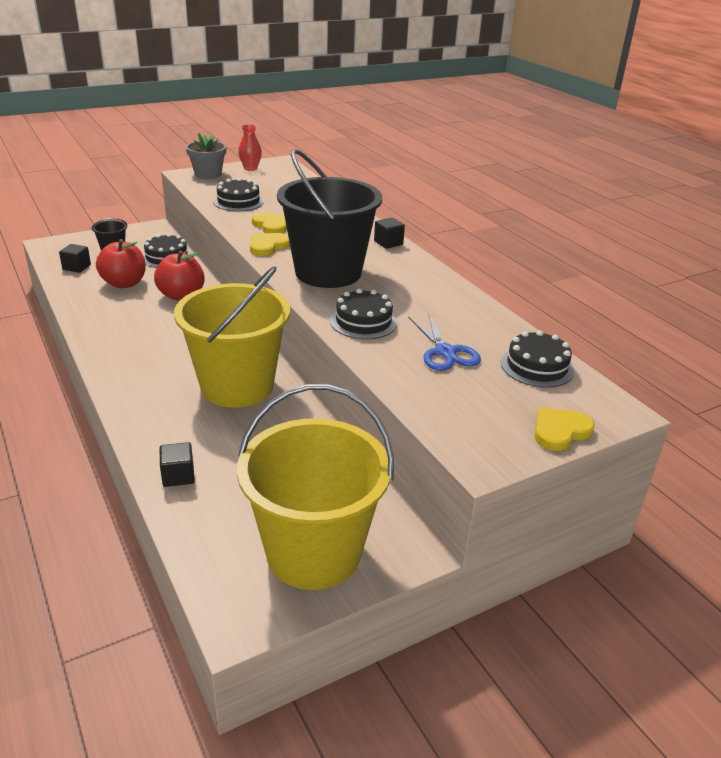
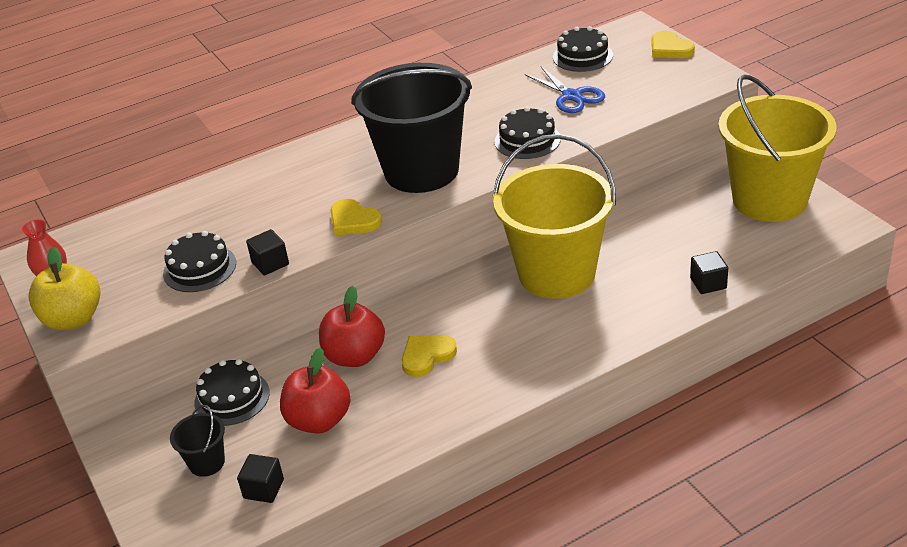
camera: 85 degrees left, 5 degrees up
grey flower pot [186,133,226,179] -> yellow apple [28,247,101,330]
yellow heart [252,213,287,233] -> yellow heart moved to [401,335,457,377]
black cube [374,218,405,249] -> black cube moved to [246,229,289,276]
blue scissors [408,314,481,371] -> blue scissors turned 75 degrees clockwise [525,67,605,113]

